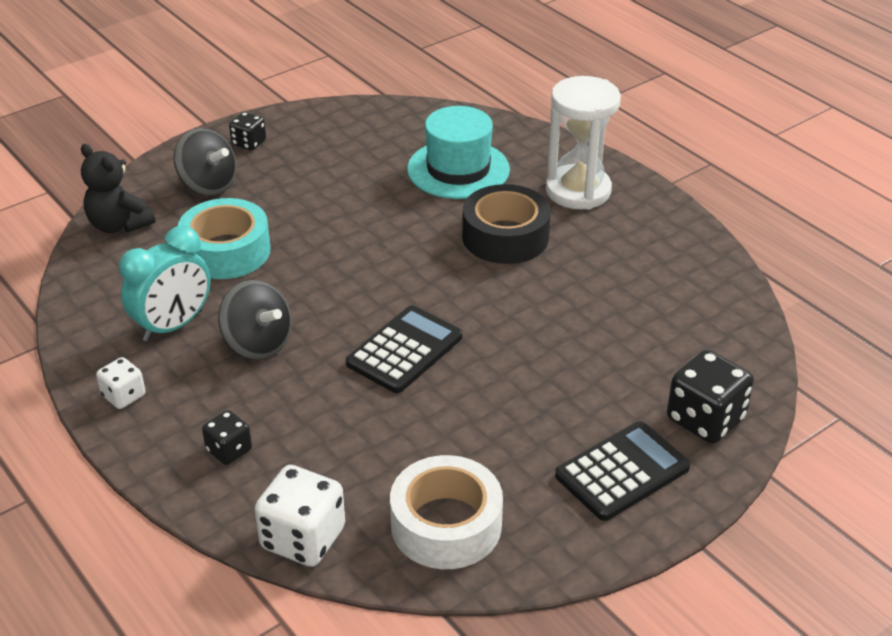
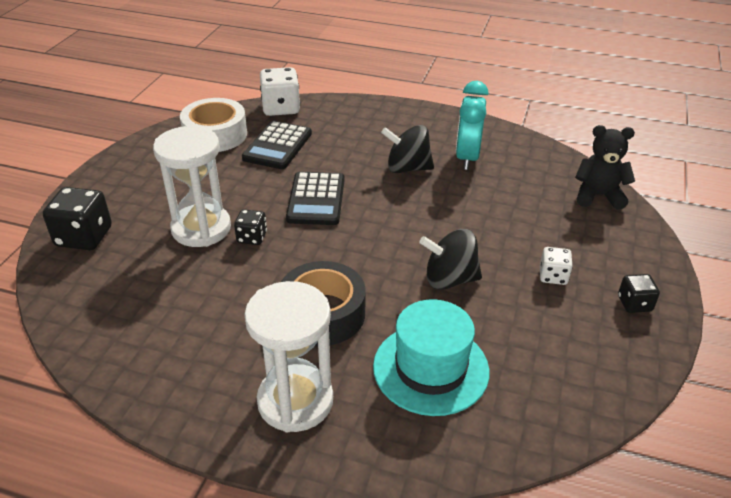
camera: 145 degrees right, 0 degrees up
white dice [96,357,145,409] -> white dice moved to [540,247,573,285]
black spinning top [173,128,236,196] -> black spinning top moved to [419,229,482,290]
turquoise tape [178,198,271,279] -> none
black dice [202,410,252,465] -> black dice moved to [234,209,267,245]
black calculator [555,421,691,521] -> black calculator moved to [242,121,312,169]
none -> white hourglass [153,126,231,247]

